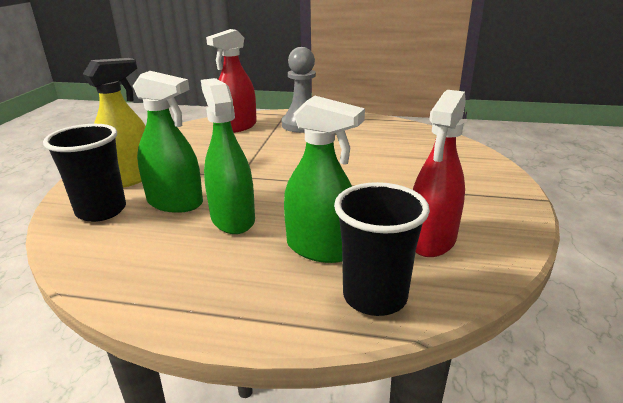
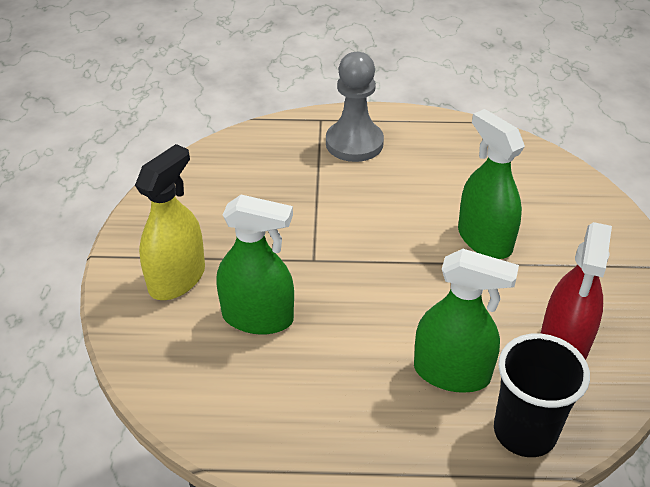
camera: 10 degrees left, 15 degrees up
black cup [43,124,126,222] -> none
green spray bottle [201,78,255,234] -> green spray bottle moved to [458,109,525,259]
red spray bottle [206,29,257,133] -> none

